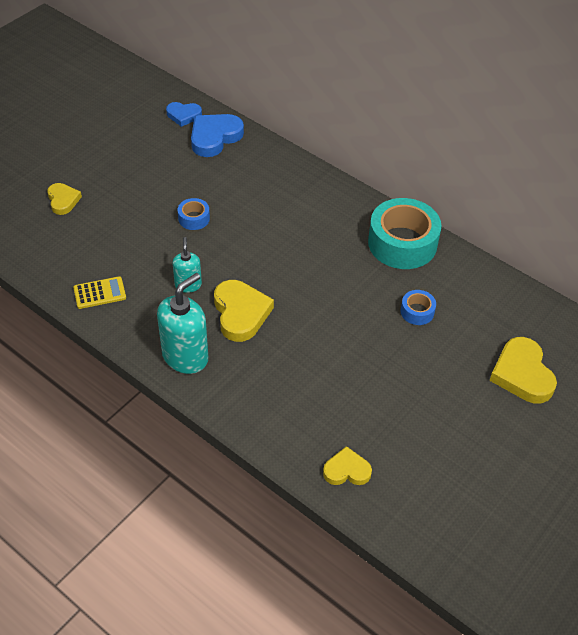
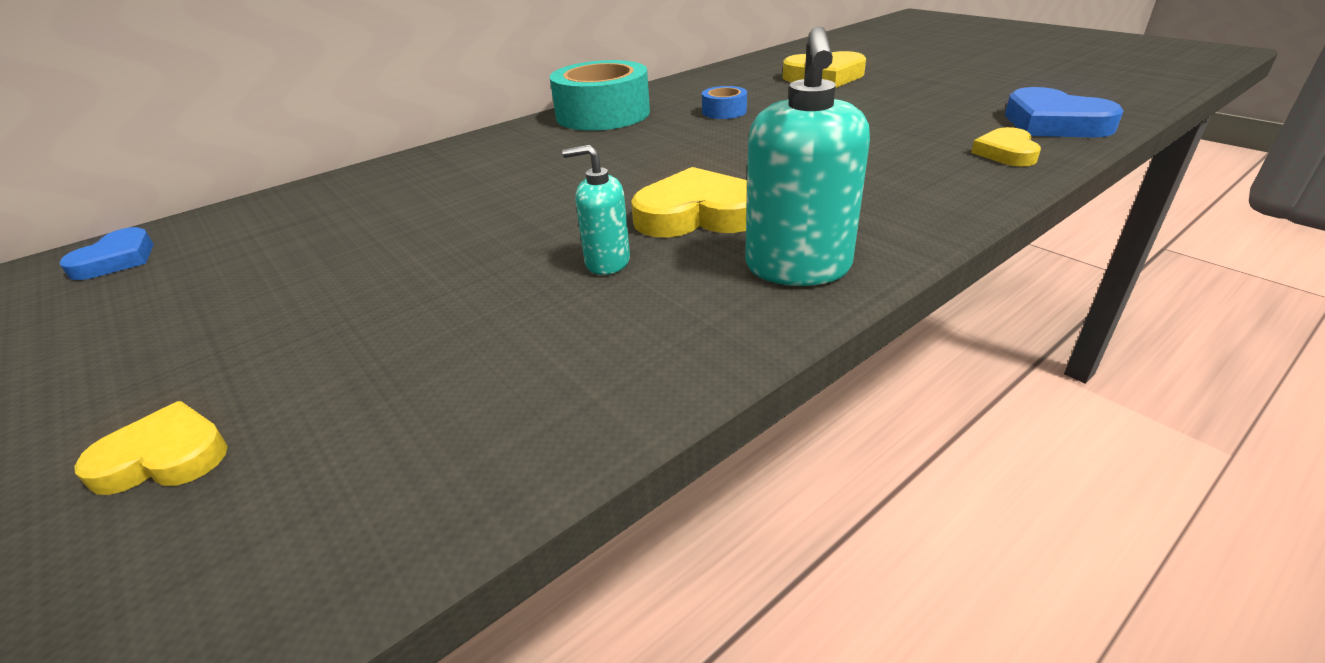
camera: 75 degrees left, 15 degrees down
yellow calculator [73,276,126,309] -> none
turquoise soap dispenser [157,273,208,374] -> turquoise soap dispenser turned 135 degrees counterclockwise [745,26,870,286]
blue tape [178,198,210,230] -> none
blue heart [191,114,244,157] -> blue heart moved to [1005,87,1123,138]

